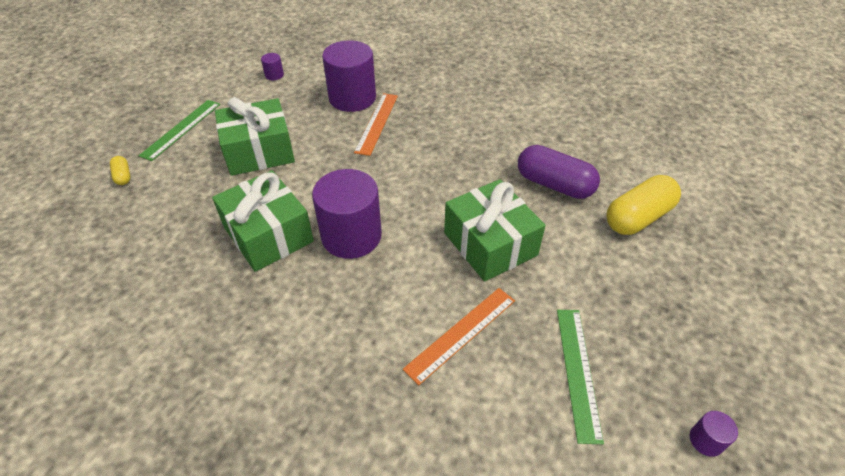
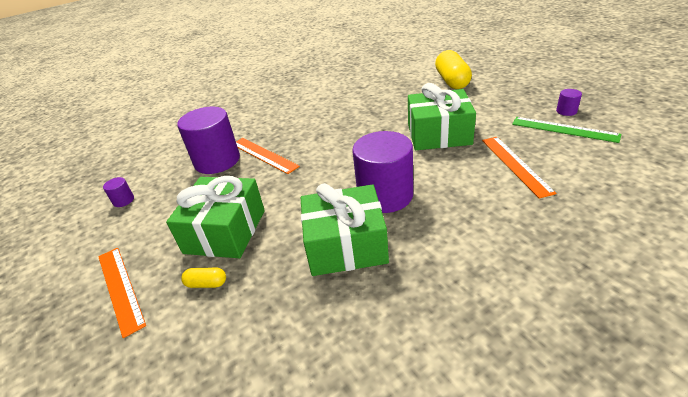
camera: 55 degrees left, 10 degrees down
yellow capsule [110,156,131,185] -> yellow capsule moved to [181,268,226,288]
green ruler [139,100,220,161] -> orange ruler [98,248,146,338]
purple capsule [518,145,600,199] -> none
purple cylinder [690,411,738,457] -> purple cylinder moved to [556,89,582,116]

